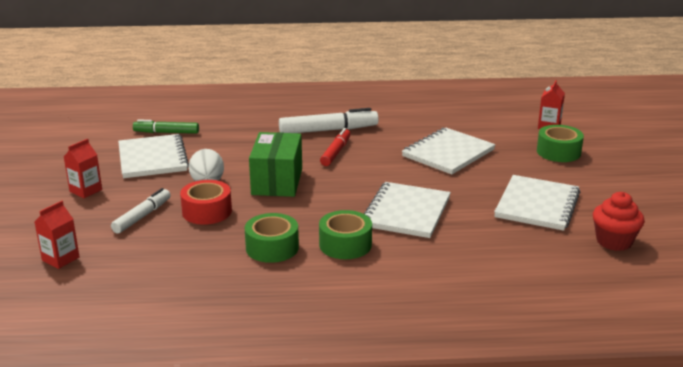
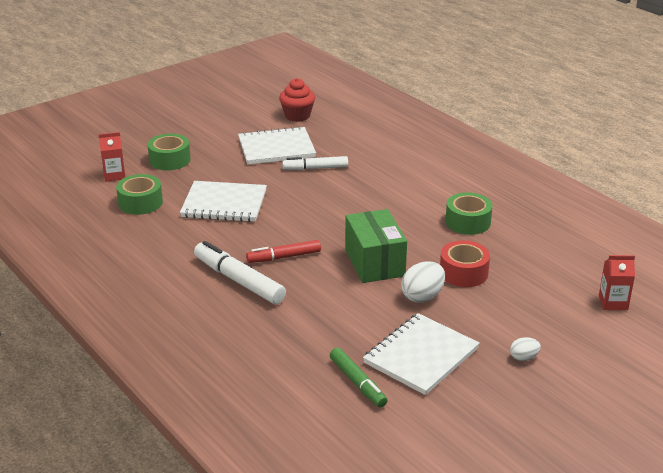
camera: 125 degrees left, 5 degrees up
red carton [64,139,102,198] -> white egg [510,337,541,361]
white marker [111,188,171,234] -> white marker moved to [282,156,348,170]
green box [249,132,302,197] -> green box turned 75 degrees counterclockwise [345,209,407,283]
green tape [319,210,372,259] -> green tape moved to [116,174,163,215]
white notebook [364,182,451,238] -> none

